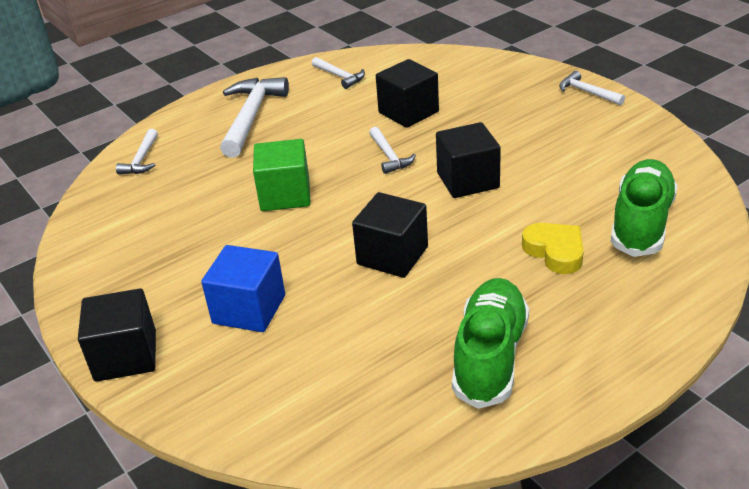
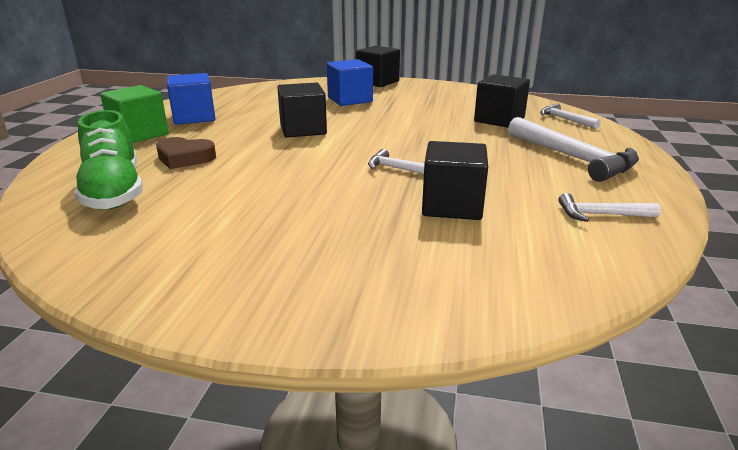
camera: 135 degrees right, 10 degrees down
green cube [253,139,311,211] -> green cube moved to [100,85,169,143]
black cube [436,122,501,198] -> black cube moved to [474,74,530,128]
green shoe [452,278,529,409] -> blue cube [167,73,215,125]
yellow heart [522,223,584,274] -> brown heart [156,137,216,169]
white hammer [559,71,625,105] -> none

